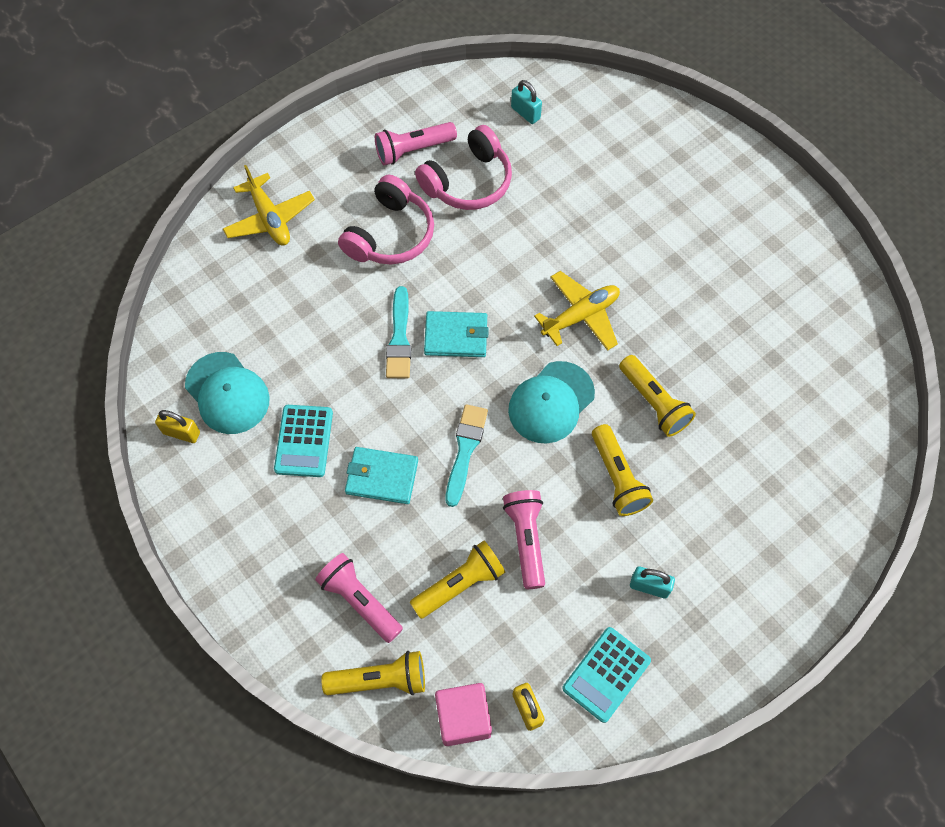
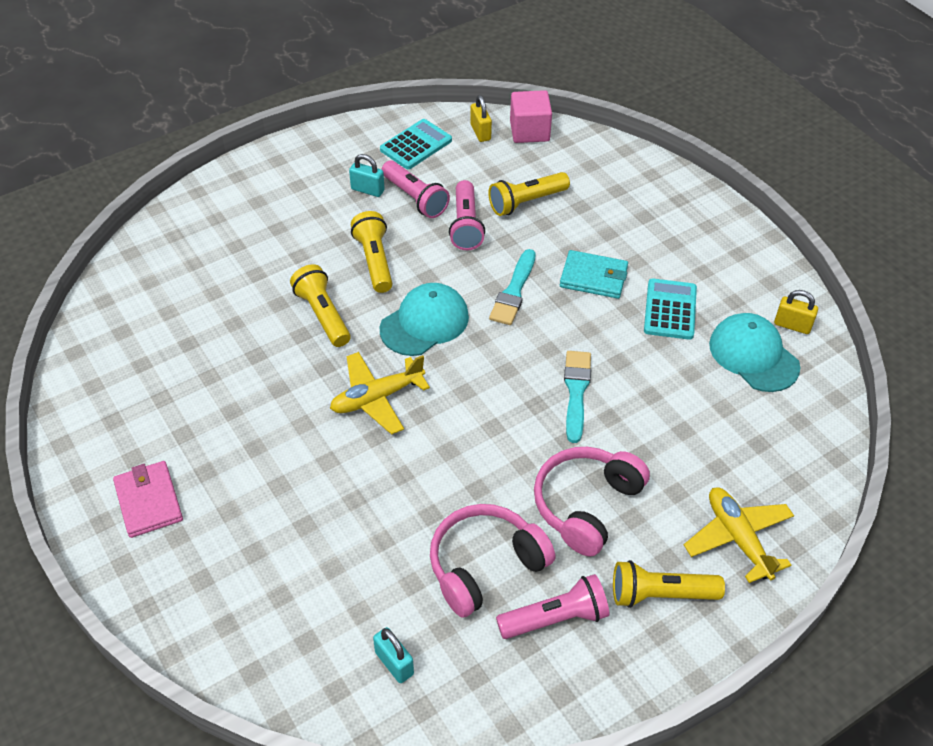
camera: 175 degrees left, 15 degrees down
pink flashlight [315,553,403,643] -> pink flashlight moved to [381,160,450,218]
yellow flashlight [322,651,425,695] -> yellow flashlight moved to [613,560,725,608]
turquoise wallet [424,311,489,357] -> none
none -> pink wallet [113,461,183,538]

